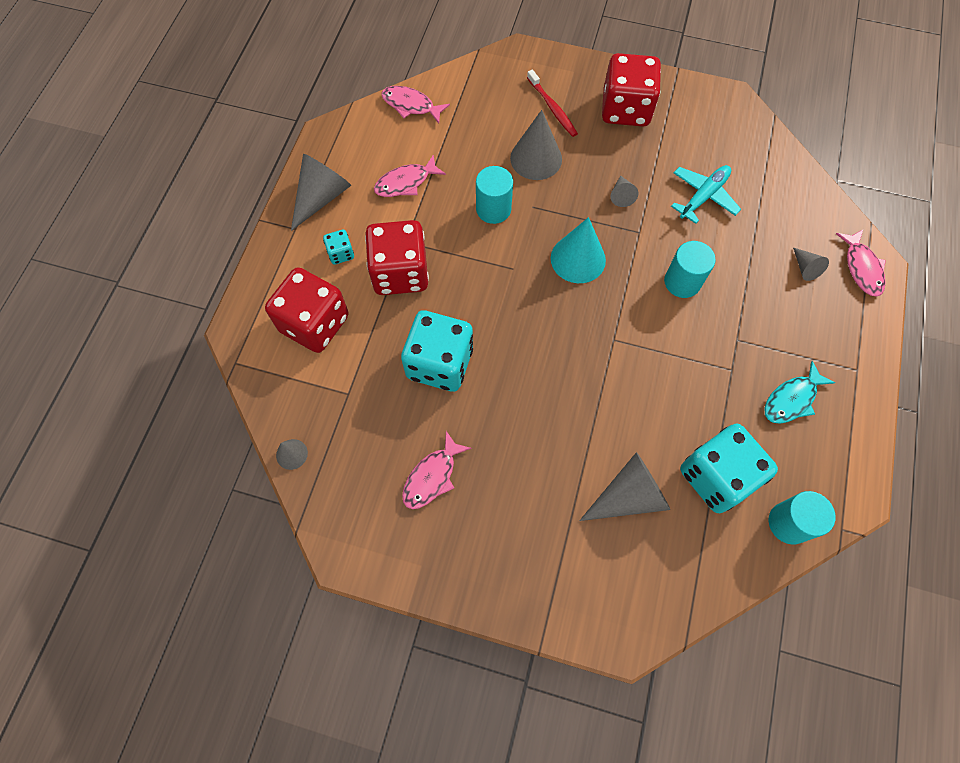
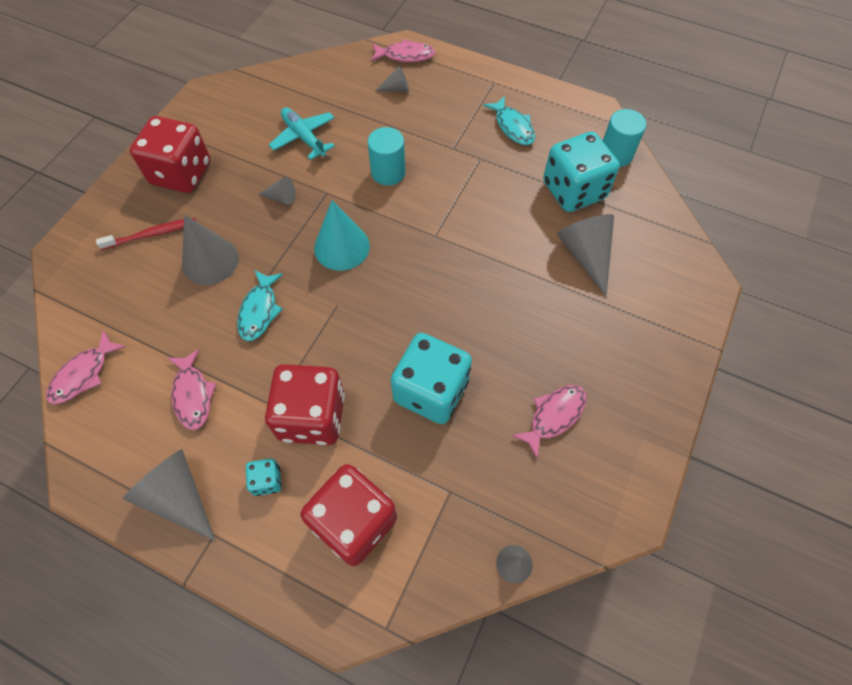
camera: 80 degrees left, 5 degrees down
pink fish [402,431,472,509] -> pink fish turned 90 degrees counterclockwise [512,385,587,459]
turquoise cylinder [476,166,513,224] -> turquoise fish [237,270,283,341]

